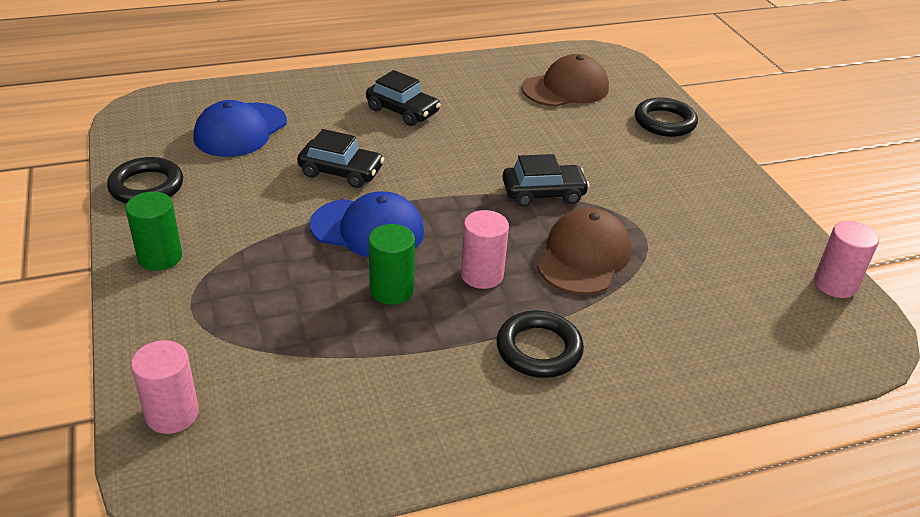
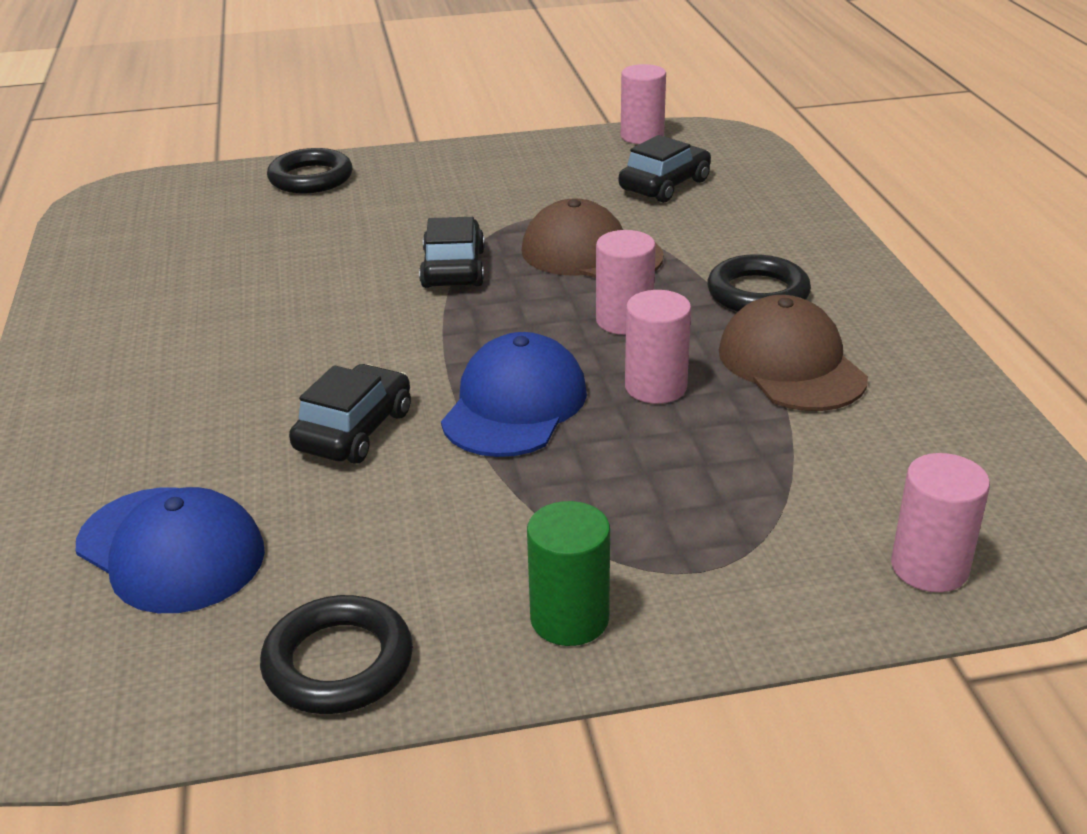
camera: 80 degrees left, 5 degrees down
black car [366,70,441,126] -> black car moved to [619,135,711,203]
green cylinder [369,224,415,305] -> pink cylinder [625,290,691,404]
brown cap [522,54,609,107] -> brown cap moved to [719,295,868,411]

